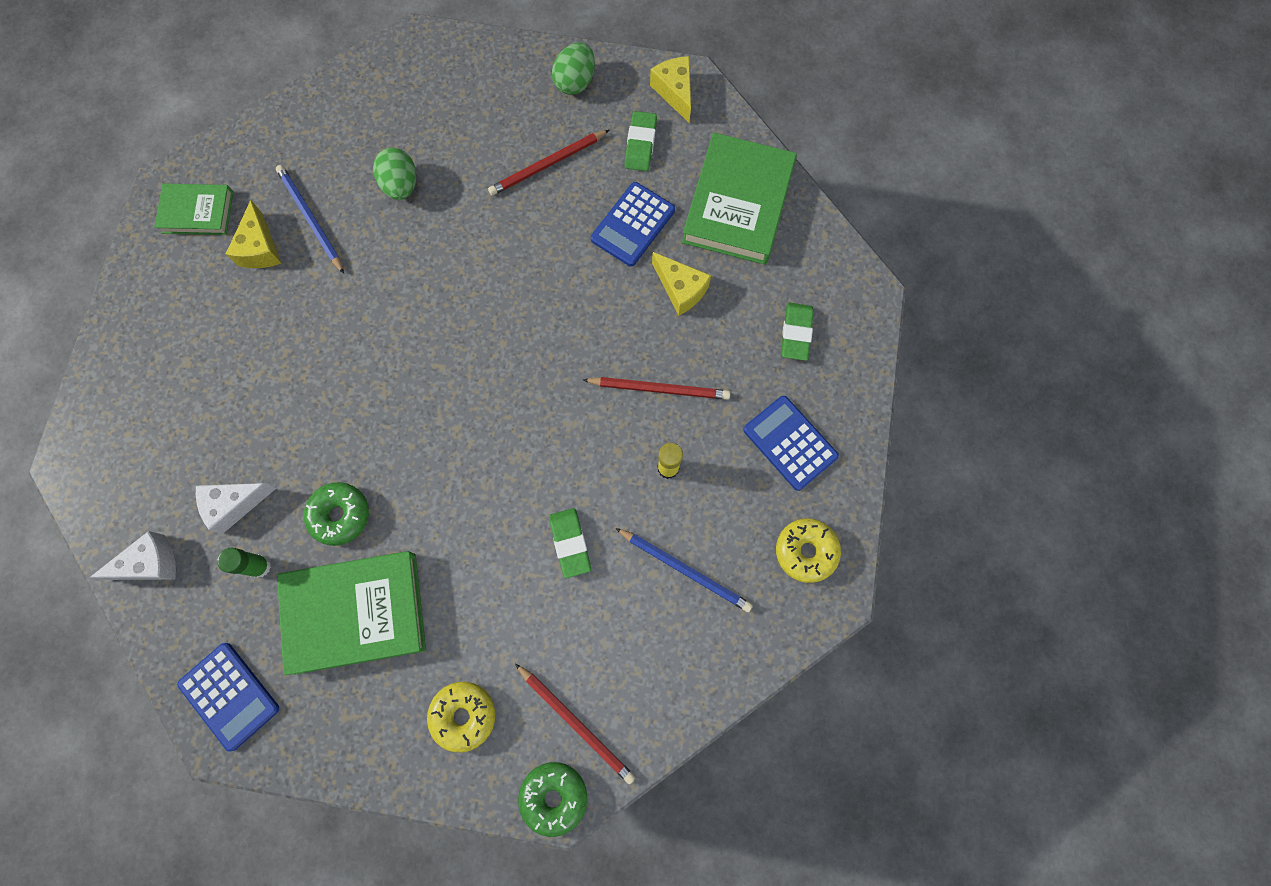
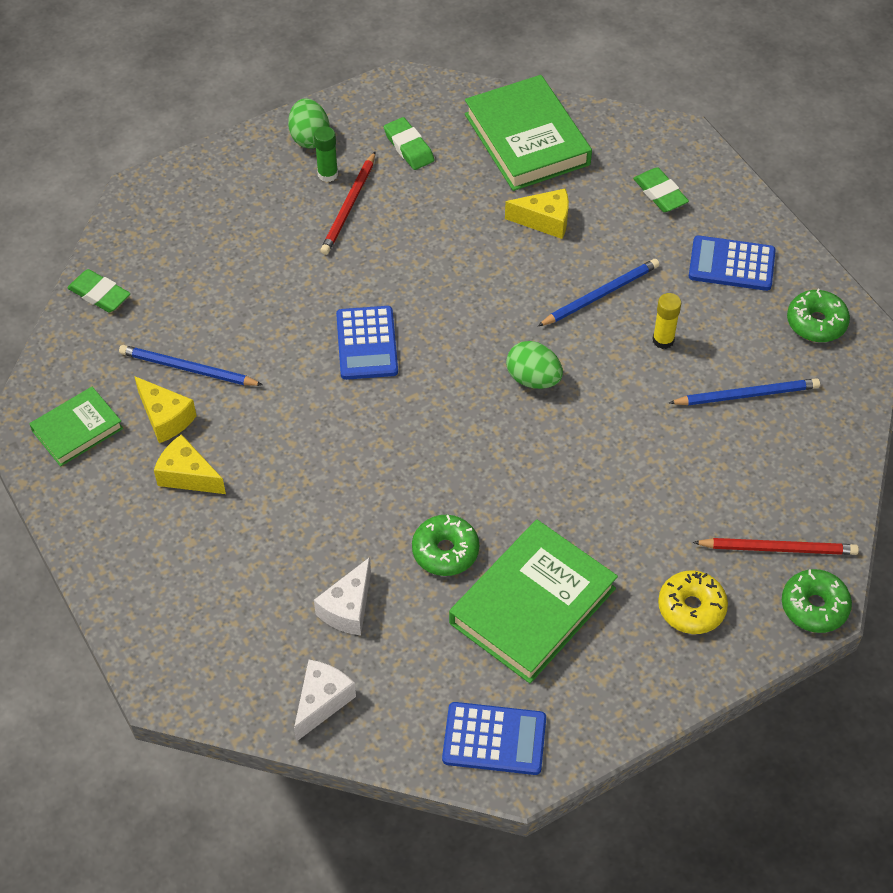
camera: 40 degrees left, 20 degrees down
green glue stick [217,548,271,578] -> green glue stick moved to [314,126,338,182]
green egg [373,148,416,200] -> green egg moved to [506,341,563,389]
green eraser [549,508,591,578] -> green eraser moved to [67,269,130,313]
red pencil [583,377,730,400] -> blue pencil [538,259,659,326]
blue calculator [591,182,675,267] -> blue calculator moved to [336,306,398,380]
yellow cheese [650,56,691,123] -> yellow cheese moved to [154,434,226,494]
yellow donut [776,518,841,583] -> green donut [787,289,850,342]

